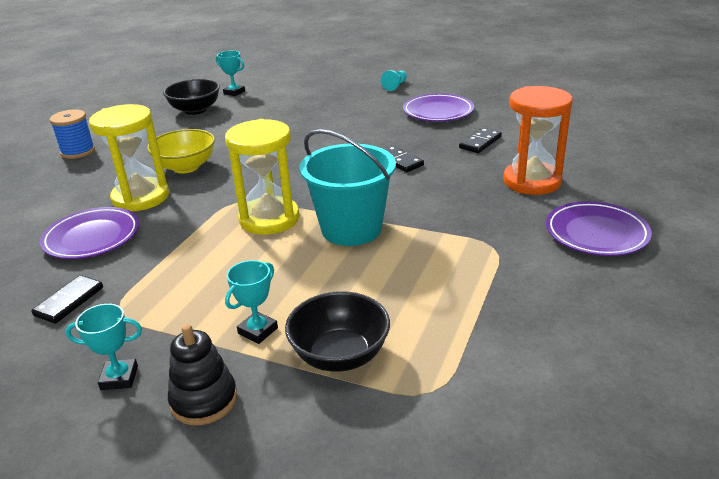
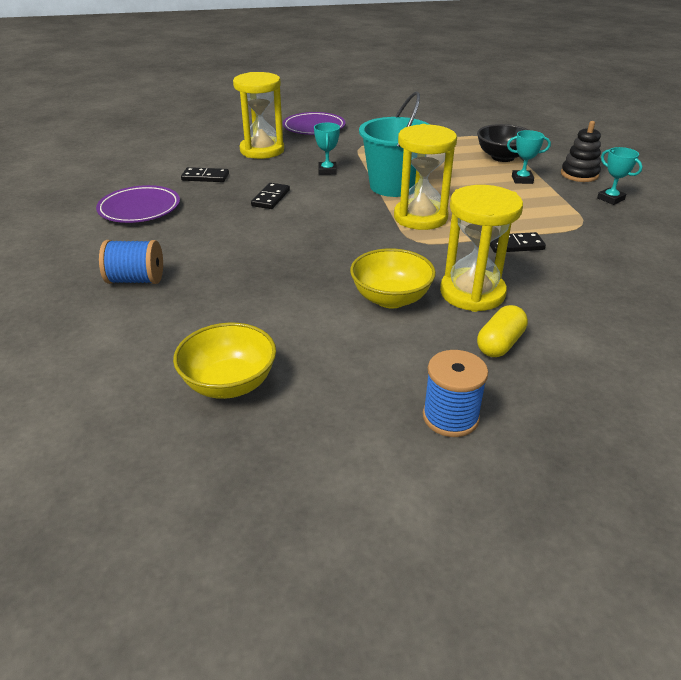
camera: 125 degrees left, 5 degrees up
black domino [31,275,103,324] -> black domino moved to [490,232,546,253]
purple plate [40,207,139,259] -> none
black bowl [163,79,220,115] -> yellow bowl [173,322,276,399]
turquoise trophy [216,51,245,96] -> turquoise trophy moved to [314,123,340,175]
turquoise pawn [381,70,407,91] -> none
orange hourglass [503,86,573,195] -> yellow hourglass [233,72,284,159]
none -> blue spool [99,240,163,284]
none -> yellow capsule [477,305,528,357]

